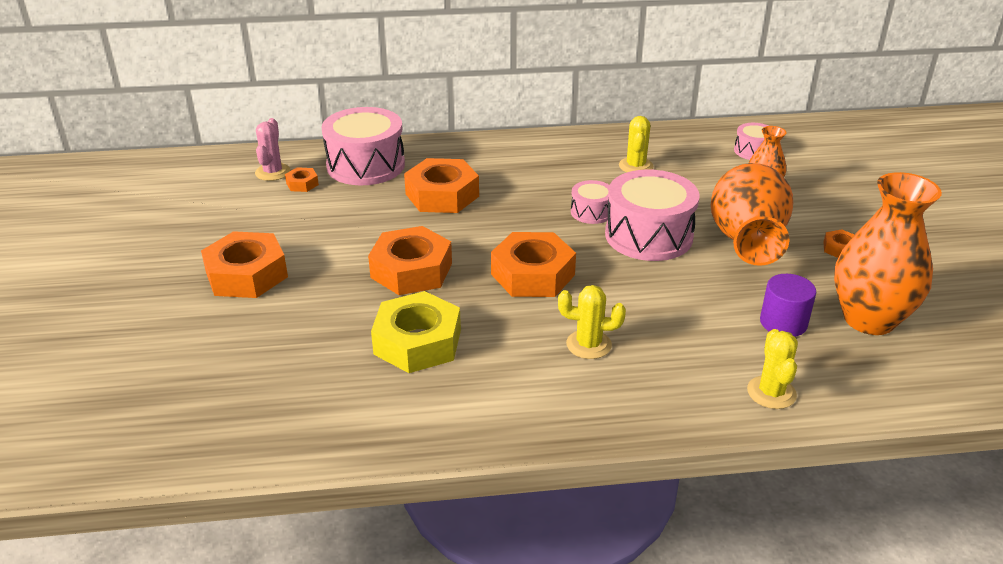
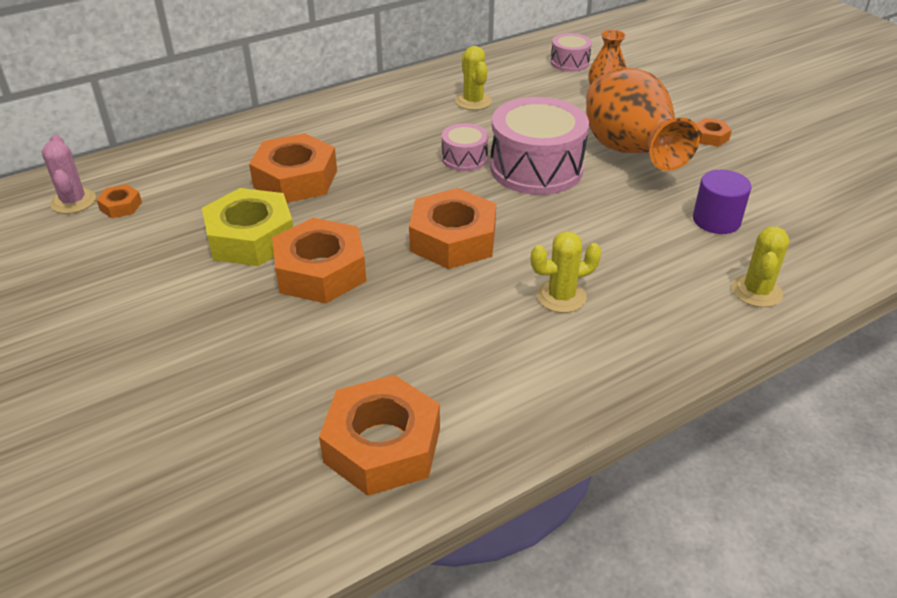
camera: 25 degrees left, 5 degrees up
orange nut [201,231,288,298] -> orange nut moved to [319,375,440,496]
pink drum [322,107,405,185] -> none
yellow nut [371,291,461,373] -> yellow nut moved to [202,188,293,266]
yellow cactus [747,329,798,409] -> yellow cactus turned 45 degrees clockwise [732,226,789,307]
orange vase [834,172,942,335] -> none

